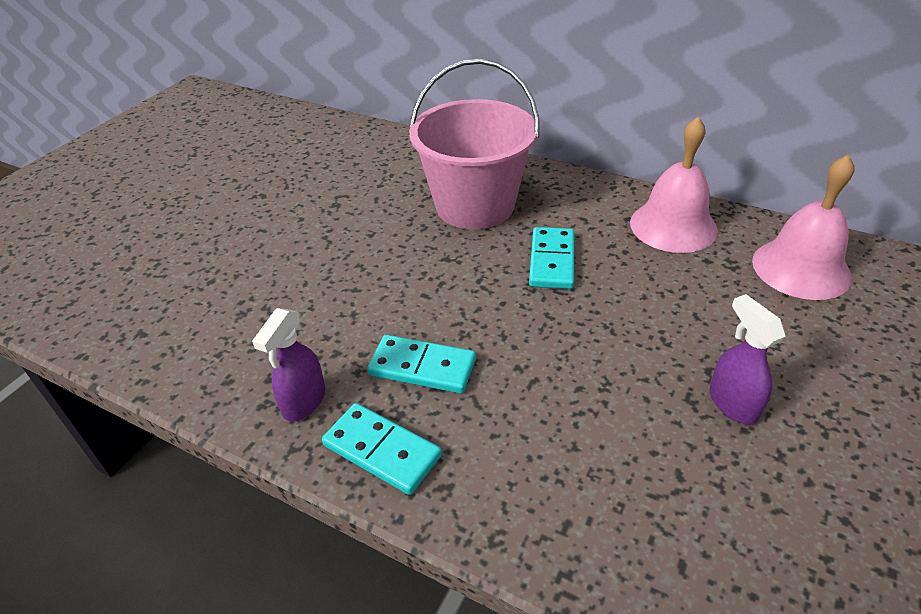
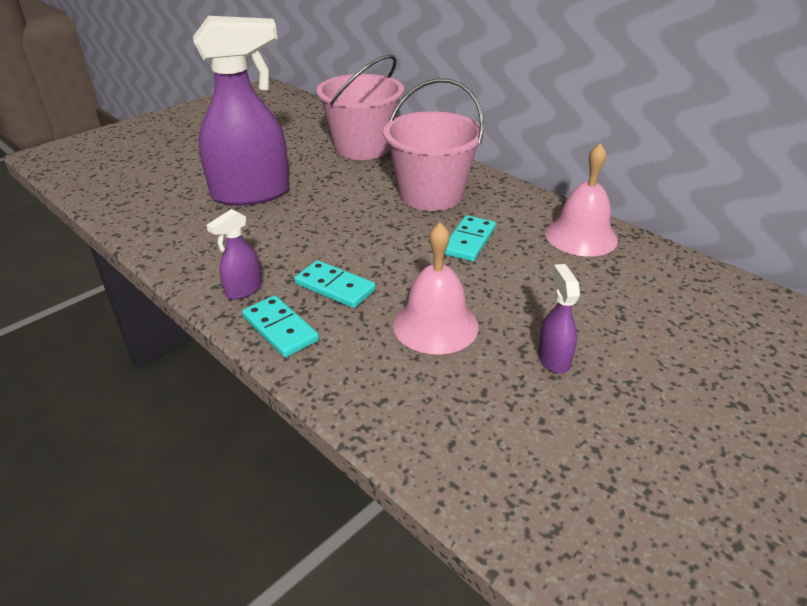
camera: 15 degrees right, 5 degrees down
pink bell [752,155,855,300] -> pink bell moved to [393,222,479,355]
none -> purple spray bottle [193,16,289,206]
none -> pink bucket [316,55,404,160]

